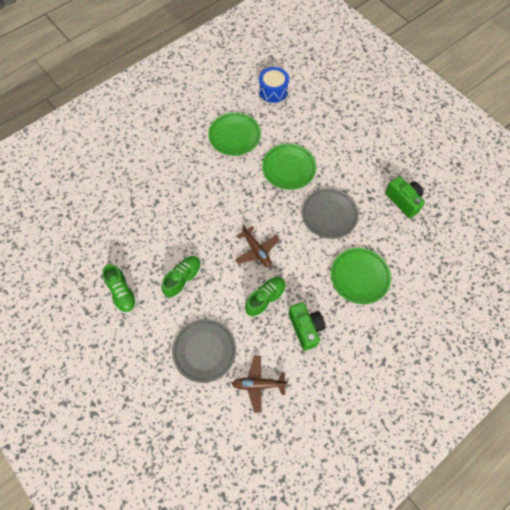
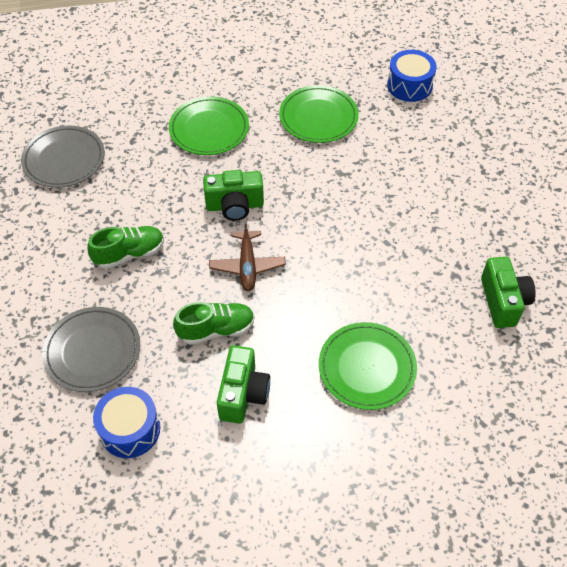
camera: 30 degrees right, 10 degrees down
green shoe [102,264,138,314] -> none
brown plane [232,356,288,413] -> blue drum [93,387,160,458]
green plate [262,144,316,190] -> green plate moved to [169,96,249,155]
grey plate [302,188,359,239] -> grey plate moved to [21,126,105,188]
none -> green camera [203,170,264,221]

